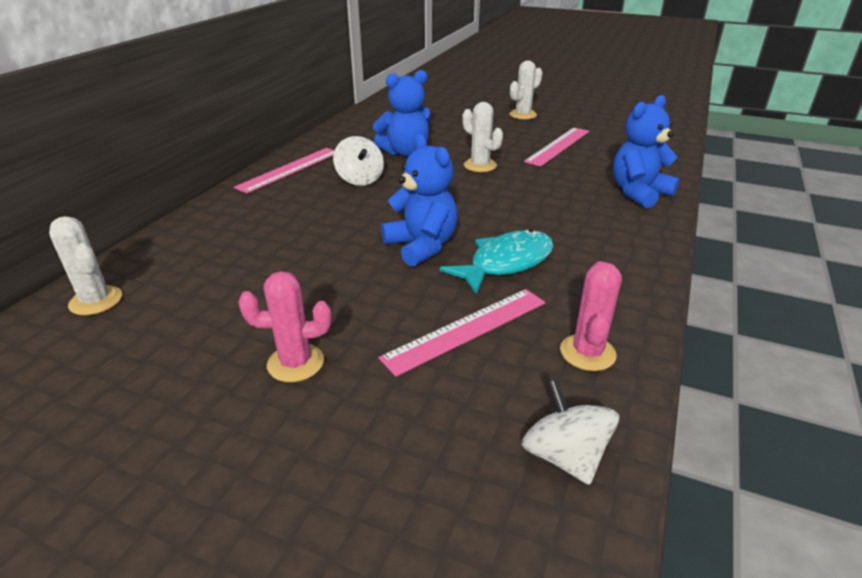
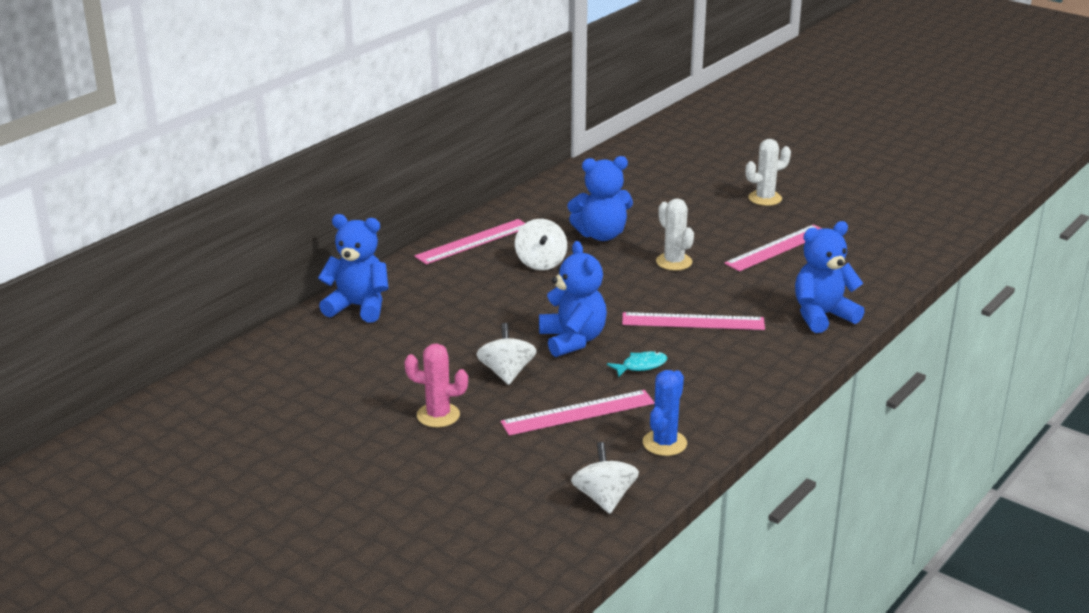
camera: 15 degrees right, 5 degrees down
white cactus [49,216,122,315] -> none
turquoise fish [439,229,554,295] -> turquoise fish [607,351,667,377], size x0.53
pink cactus [560,261,622,371] -> blue cactus [643,370,687,456]
none -> blue teddy bear [318,214,388,322]
none -> white spinning top [476,323,537,385]
none -> pink ruler [622,312,765,330]

